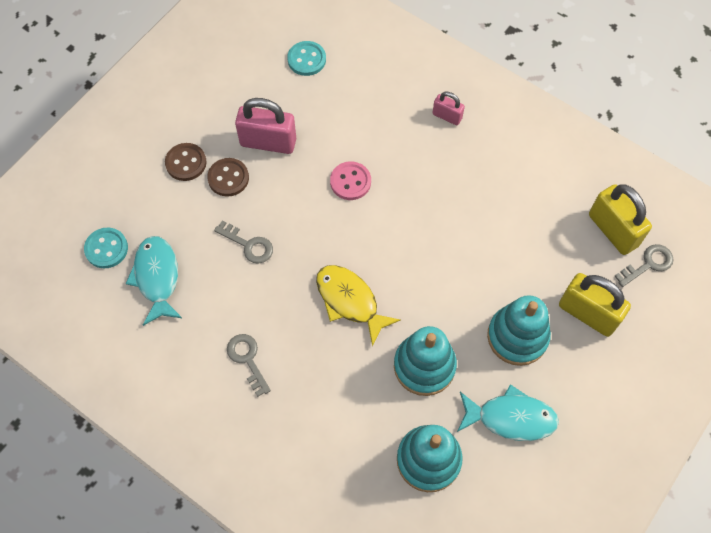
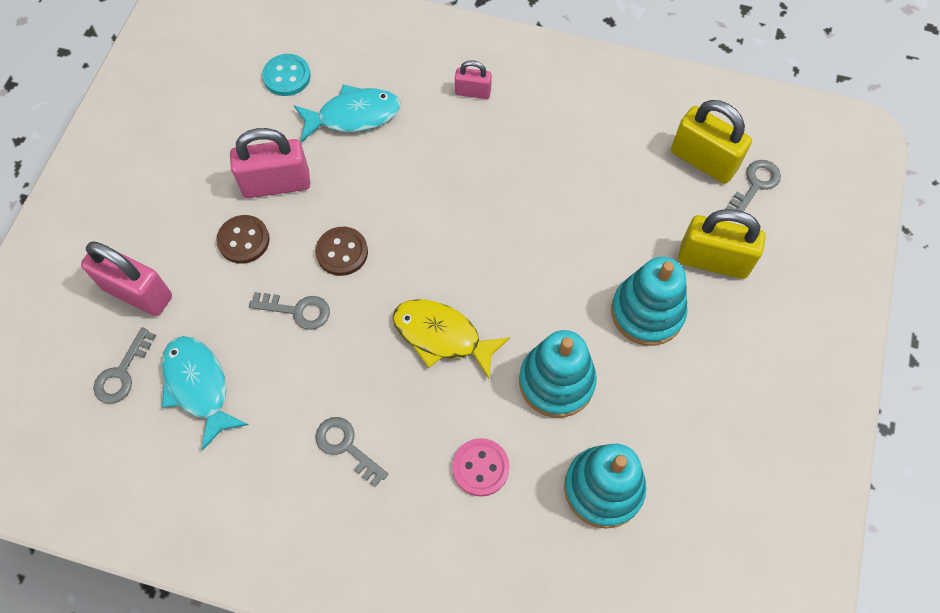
camera: 20 degrees left, 0 degrees up
turquoise button [84,228,128,268] -> grey key [93,327,156,404]
brown button [165,143,207,181] -> brown button moved to [315,227,368,276]
pink button [330,162,371,200] -> pink button moved to [452,438,510,497]
turquoise fish [457,384,559,441] -> turquoise fish moved to [294,85,401,142]
none -> pink padlock [81,241,172,316]

